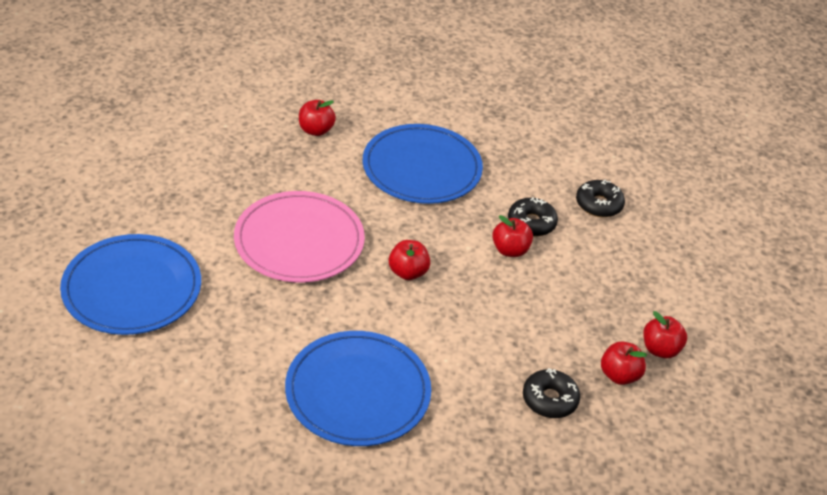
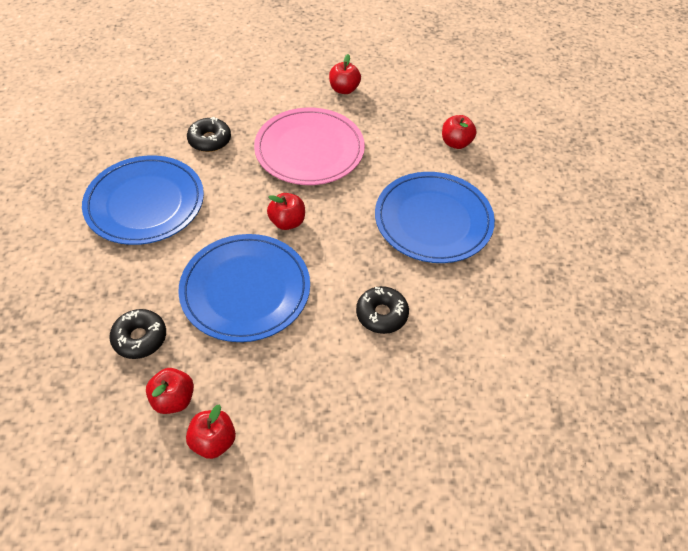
camera: 85 degrees right, 10 degrees up
blue plate [60,234,201,335] -> blue plate moved to [178,234,310,342]
red apple [492,215,533,257] -> red apple moved to [329,54,361,94]
black donut [576,180,625,217] -> black donut moved to [187,117,231,152]

